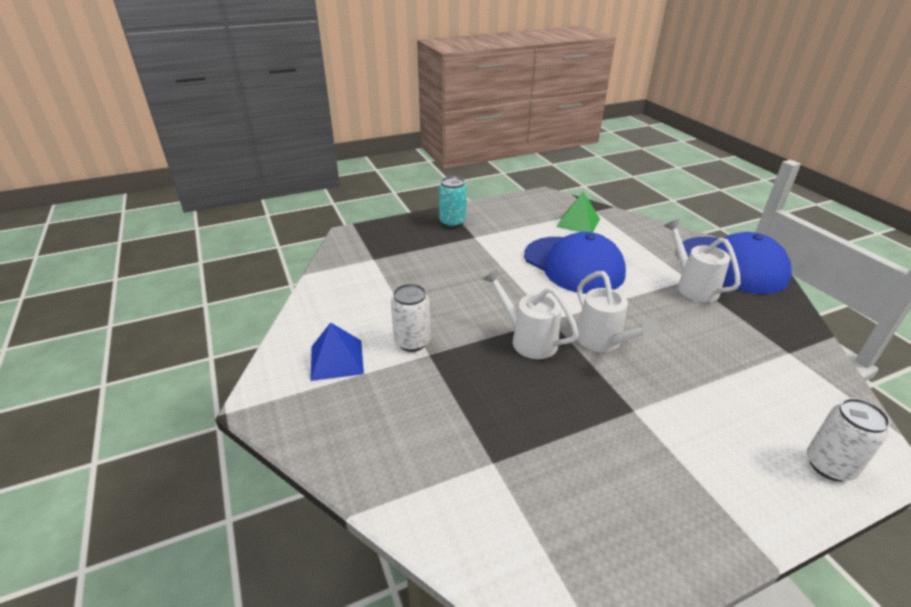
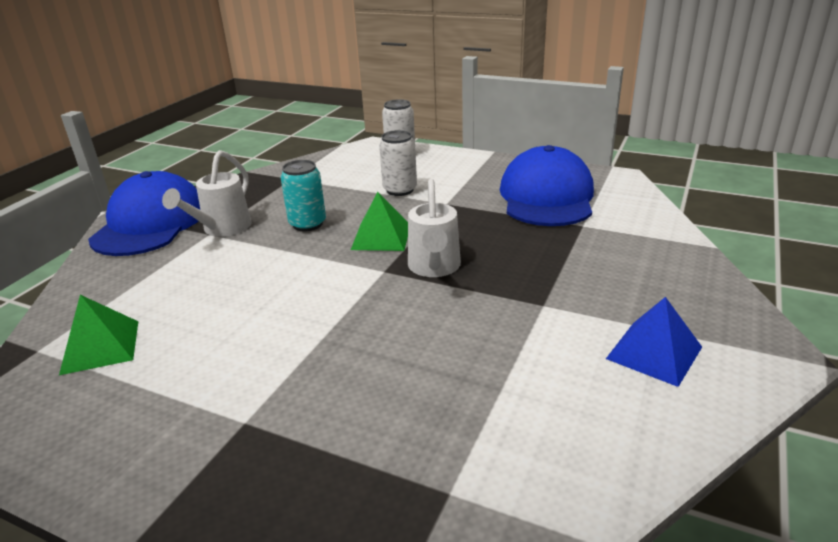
camera: 130 degrees left, 5 degrees down
white can [391,284,431,352] -> white can moved to [379,130,417,196]
turquoise can [439,176,467,228] -> turquoise can moved to [281,160,326,231]
blue cap [524,232,626,294] -> blue cap moved to [500,145,594,226]
white watering can [577,271,661,352] -> green pyramid [351,192,408,251]

